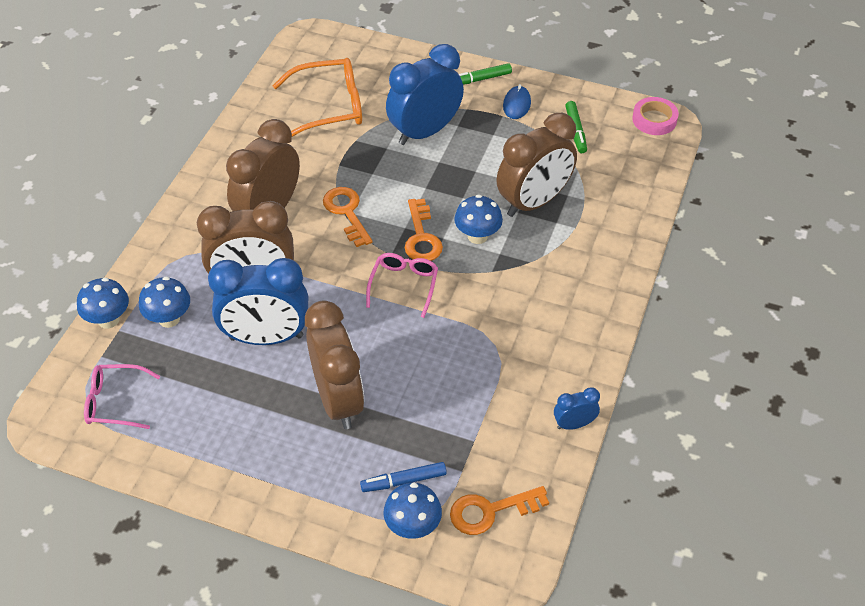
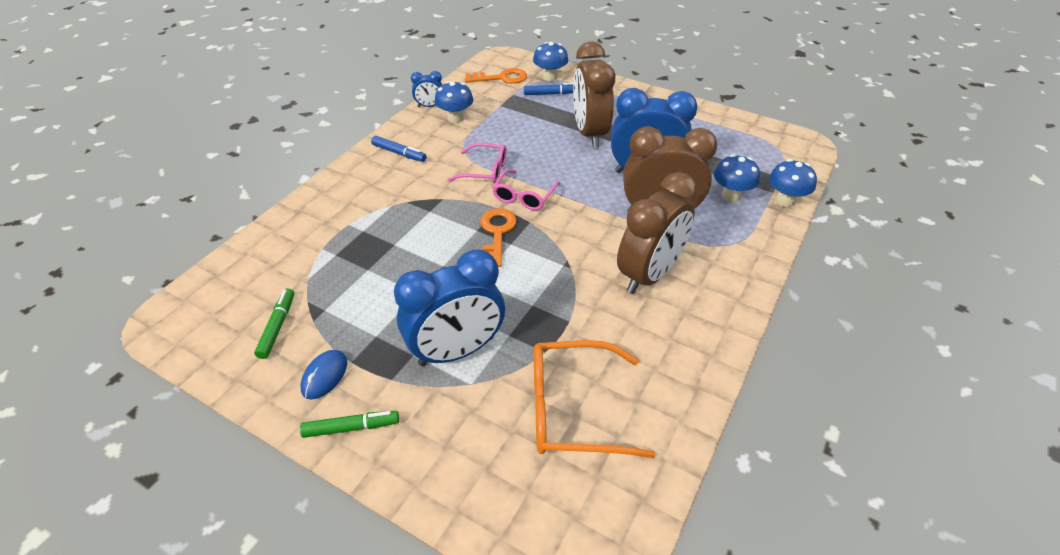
camera: 170 degrees left, 5 degrees down
pink glasses [84,364,161,429] -> pink glasses moved to [448,143,507,184]
orange key [323,187,372,247] -> none
blue mushroom [454,195,503,244] -> blue mushroom moved to [435,81,473,123]
brown clock [496,113,577,217] -> none
pink tape [632,97,679,135] -> none
none -> blue marker [371,136,426,162]

